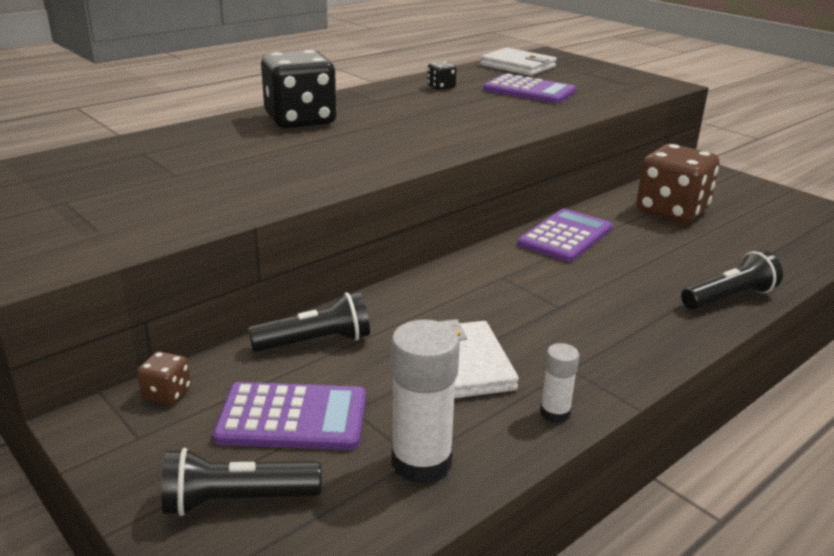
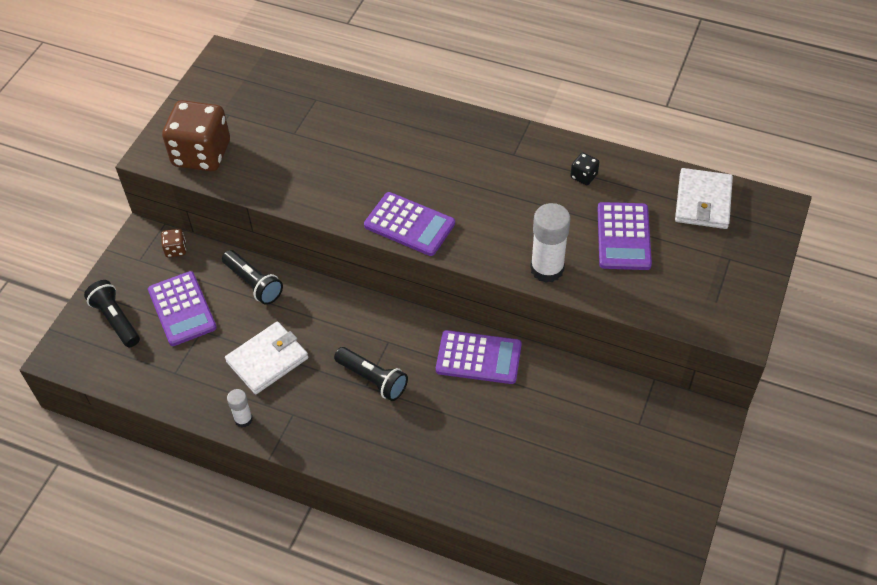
camera: 65 degrees right, 25 degrees up
black dice [261,50,337,128] -> none
white glue stick [391,320,460,484] -> white glue stick moved to [530,203,571,283]
brown dice [636,144,719,223] -> brown dice moved to [162,100,230,172]
black flashlight [681,250,783,310] -> black flashlight moved to [334,347,408,401]
none -> purple calculator [364,192,455,256]

